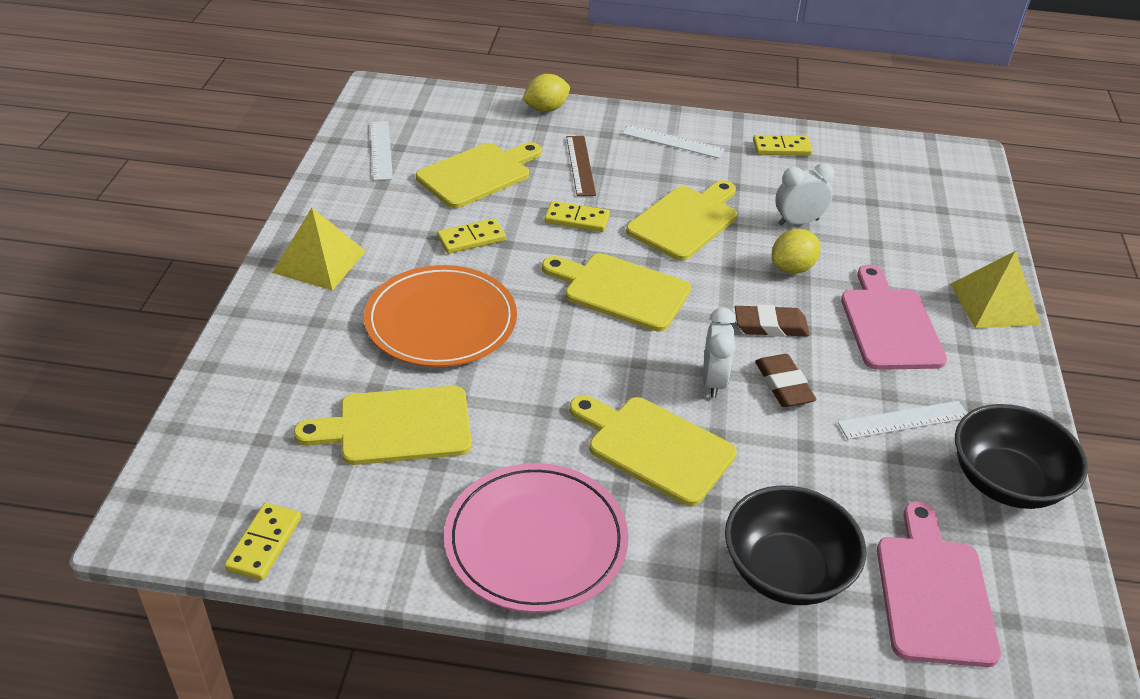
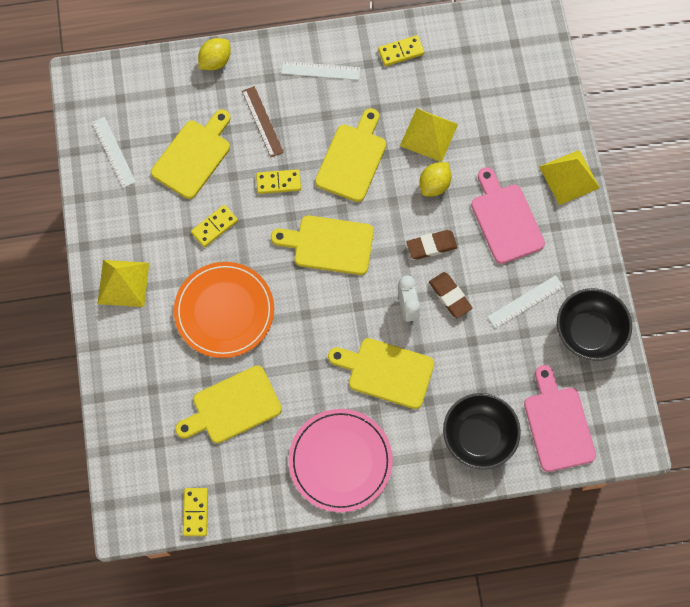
camera: 15 degrees left, 30 degrees up
white clock [775,163,835,226] -> yellow pyramid [400,108,458,162]

